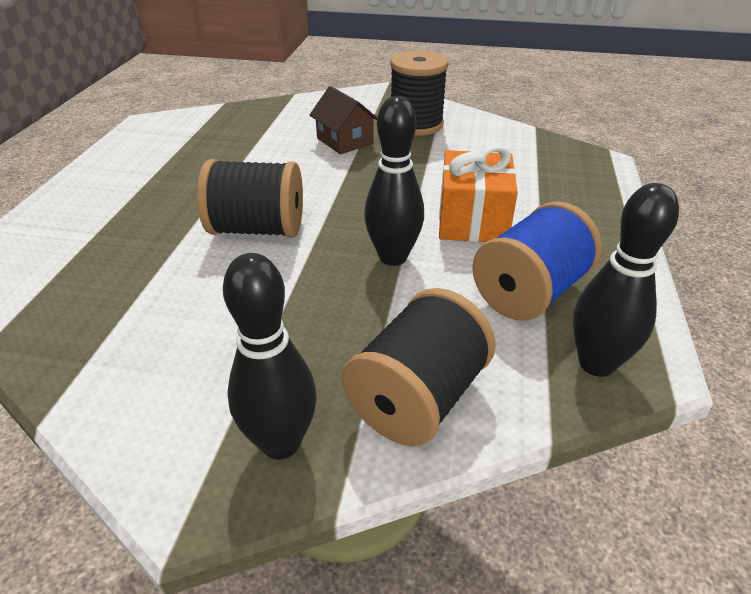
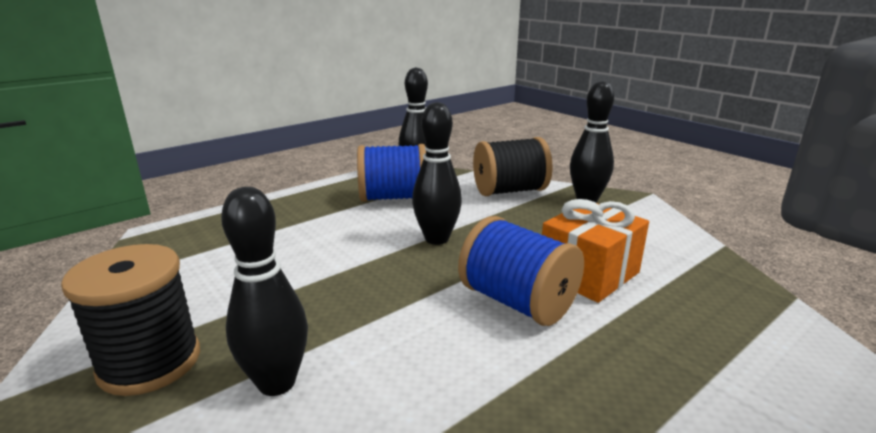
camera: 140 degrees left, 15 degrees down
black spool [197,159,303,238] -> blue spool [458,216,584,326]
brown house [310,86,377,154] -> black bowling pin [221,187,308,396]
orange gift [439,145,518,242] -> orange gift moved to [542,199,649,303]

